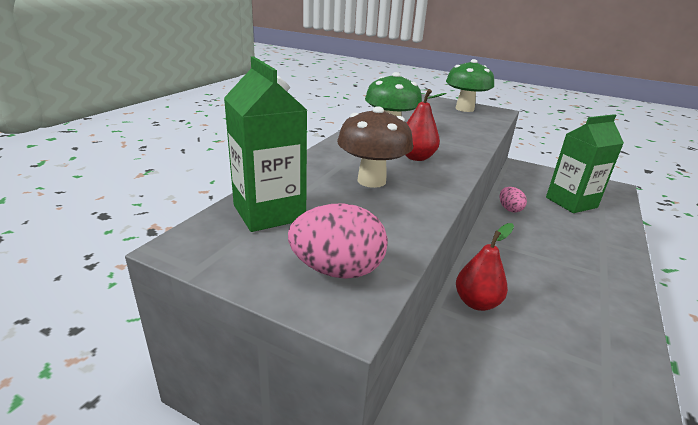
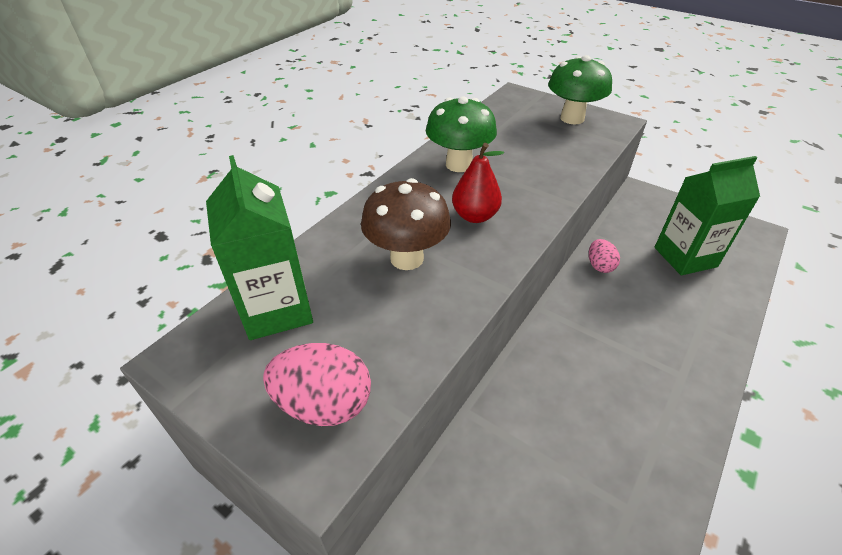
camera: 10 degrees right, 15 degrees up
red pear [456,223,514,311] -> none

